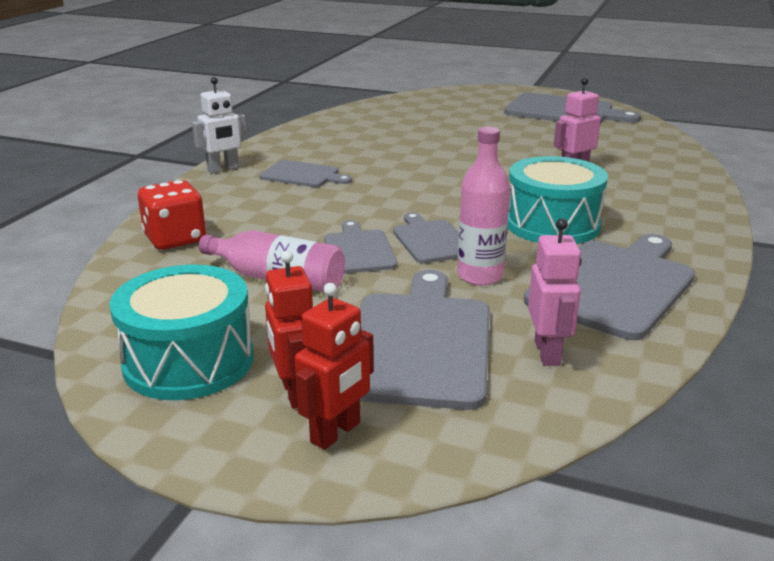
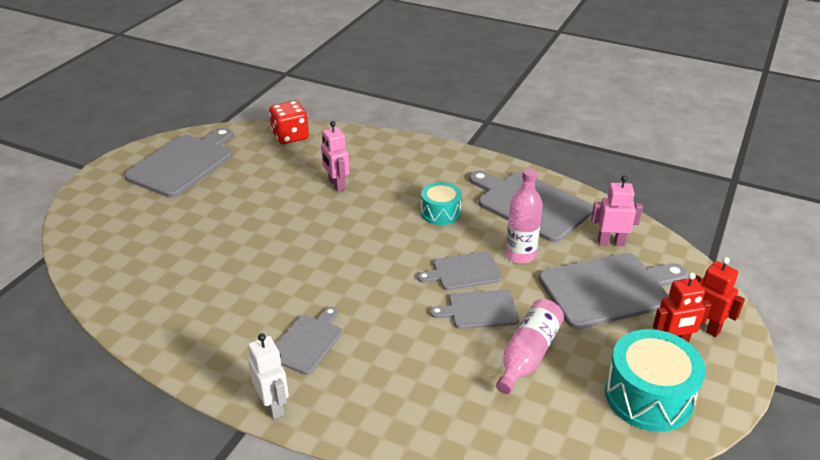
camera: 85 degrees left, 10 degrees up
red dice [138,180,206,250] -> red dice moved to [269,101,309,144]
grey cutting board [360,270,490,410] -> grey cutting board turned 150 degrees clockwise [539,253,688,329]
turquoise drum [507,156,608,244] -> turquoise drum [421,182,462,225], size x0.60

